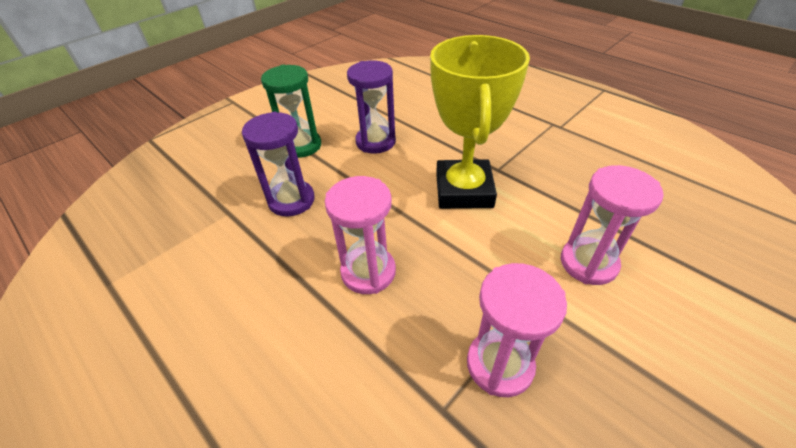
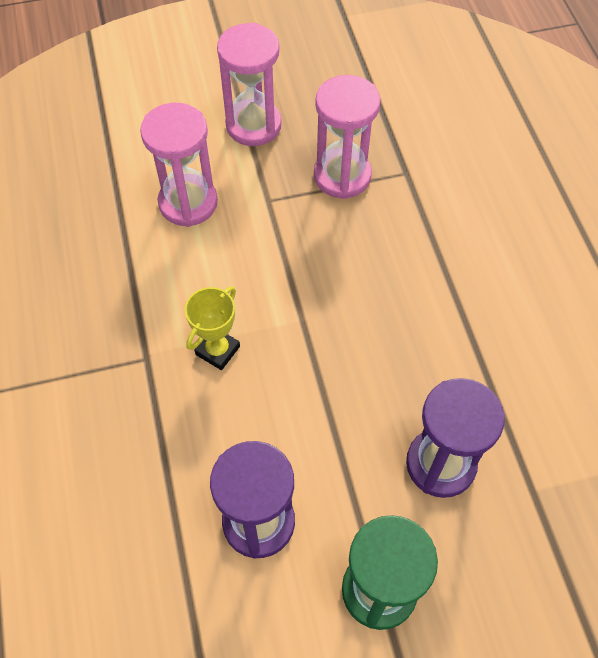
camera: 150 degrees left, 15 degrees up
pink hourglass [325,176,396,294] -> pink hourglass moved to [217,23,282,146]
yellow trophy [430,35,530,209] -> yellow trophy [185,286,240,370], size x0.43

